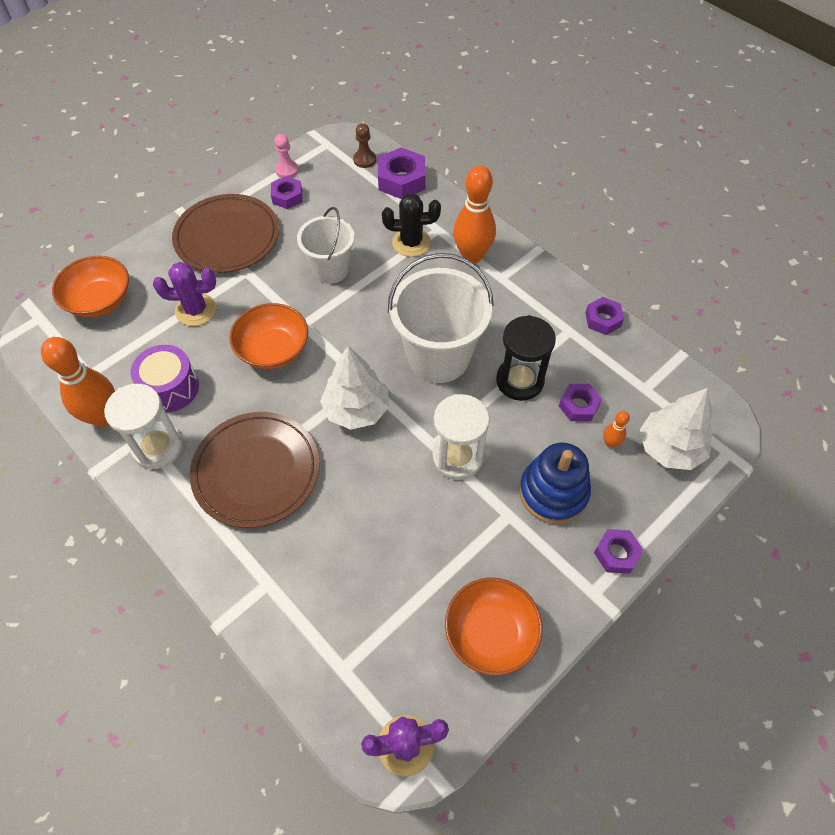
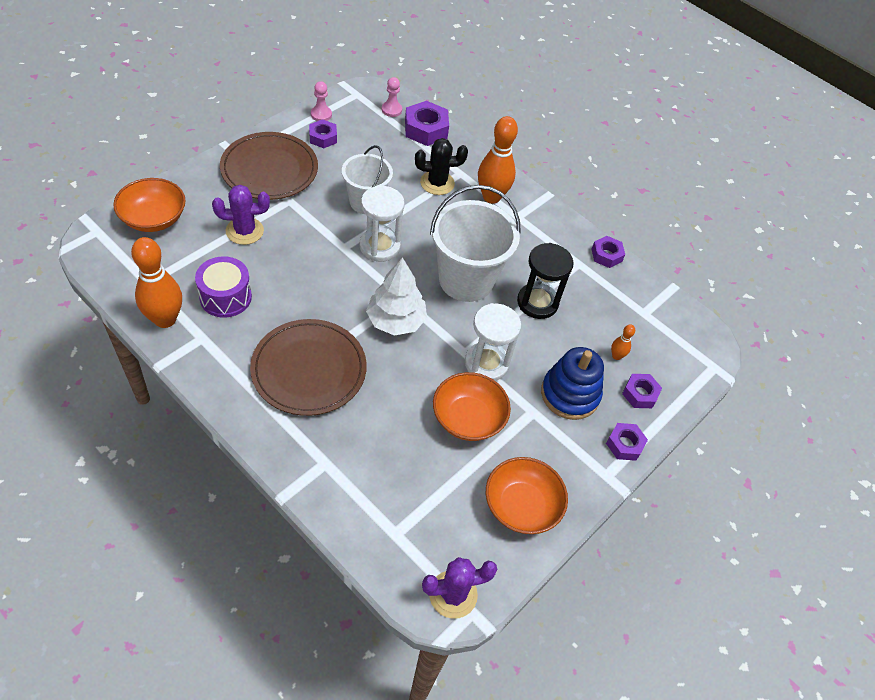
camera: 10 degrees left, 5 degrees down
white hourglass [104,384,183,469] -> white hourglass moved to [360,186,405,262]
orange bowl [229,303,308,369] -> orange bowl moved to [433,372,511,441]
brown pawn [353,123,376,168] -> pink pawn [382,77,402,117]
purple nut [559,384,602,421] -> purple nut moved to [622,374,662,408]
white tree [640,388,713,470] -> none

